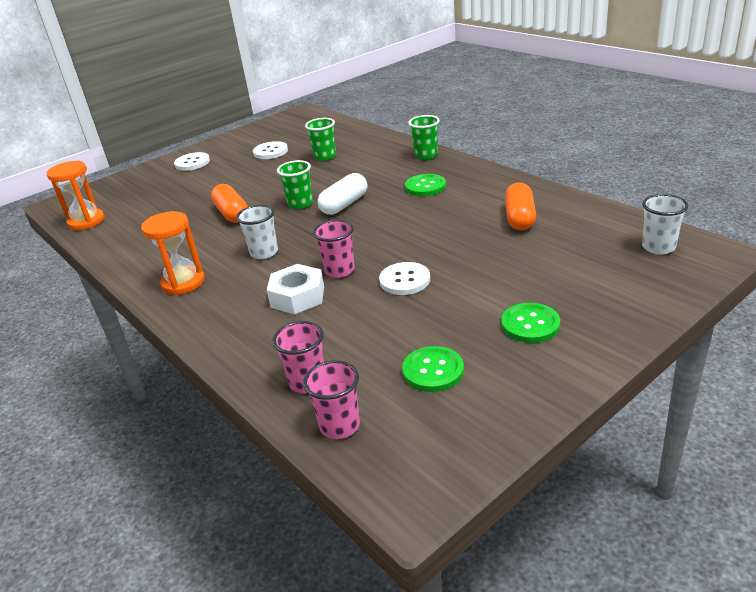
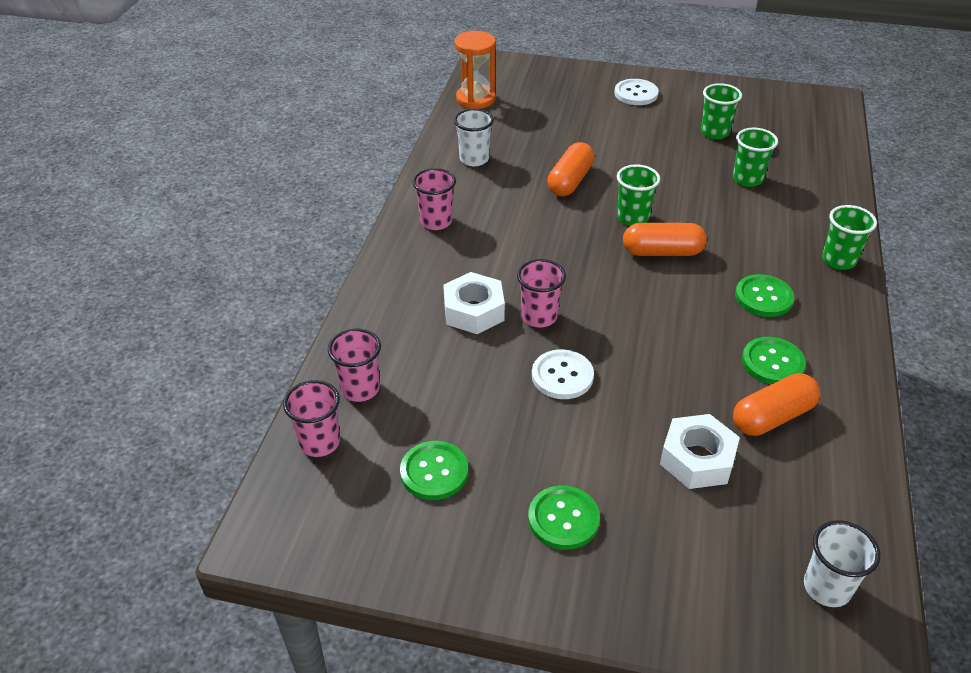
camera: 50 degrees right, 10 degrees up
orange hourglass [141,211,205,295] -> pink cup [413,168,456,230]
white cup [236,205,278,259] -> white cup moved to [454,109,494,166]
white button [253,141,288,159] -> green cup [701,83,742,140]
white capsule [318,173,367,215] -> orange capsule [623,223,707,256]
none -> white nut [660,414,740,489]
none -> green button [742,337,806,384]

